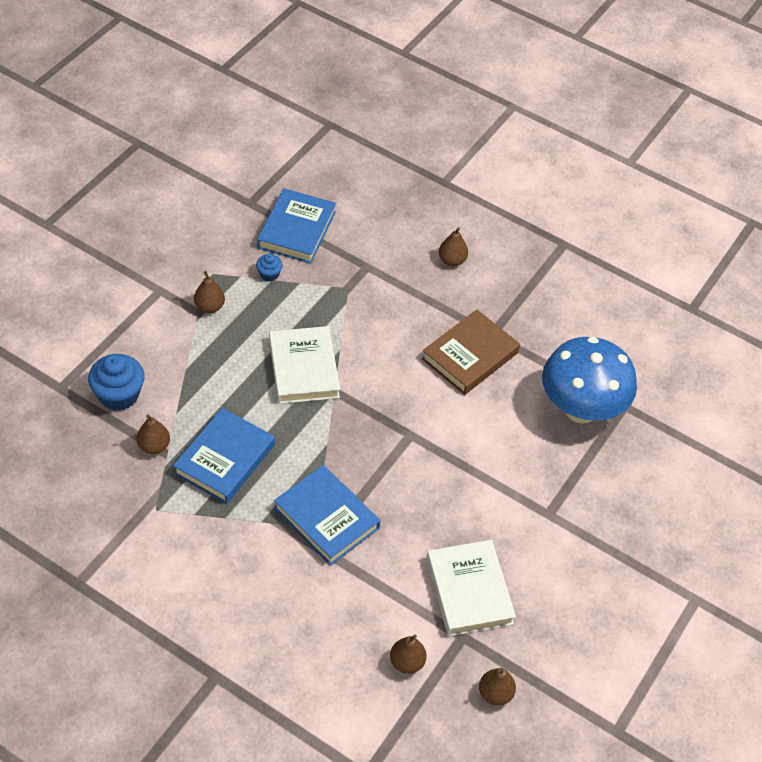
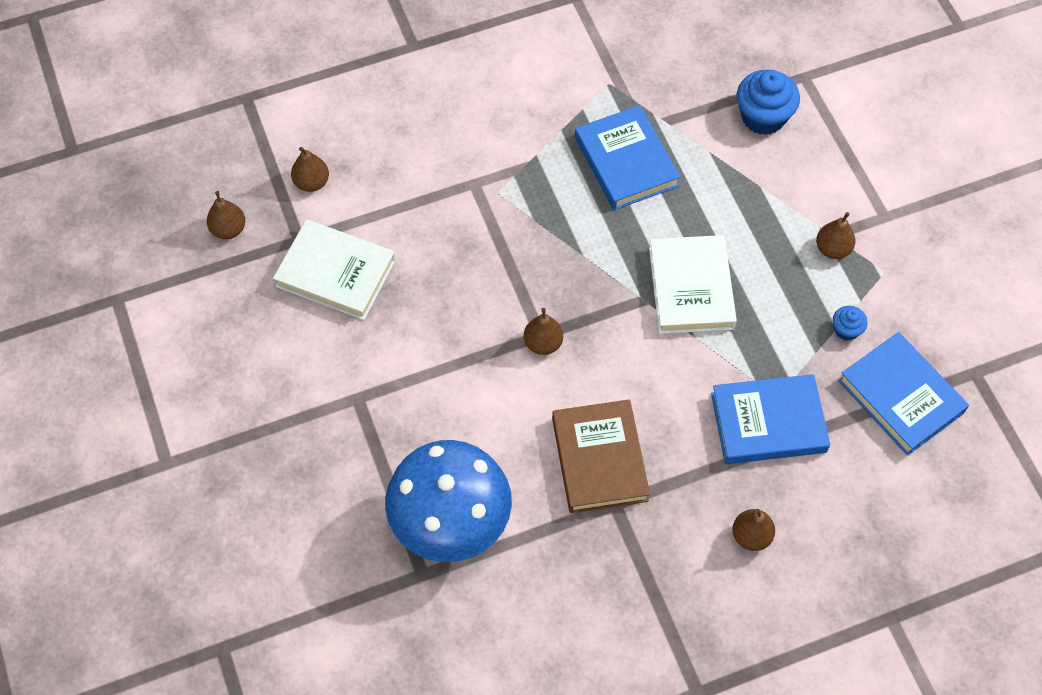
camera: 130 degrees right, 10 degrees up
brown pear [136,415,170,454] -> brown pear moved to [524,308,563,355]
white book [269,326,340,404] -> white book turned 60 degrees clockwise [649,235,737,334]
blue book [274,465,380,566] -> blue book moved to [711,374,830,464]

